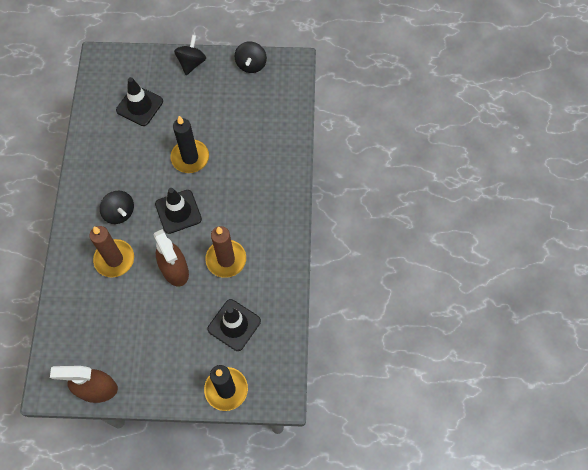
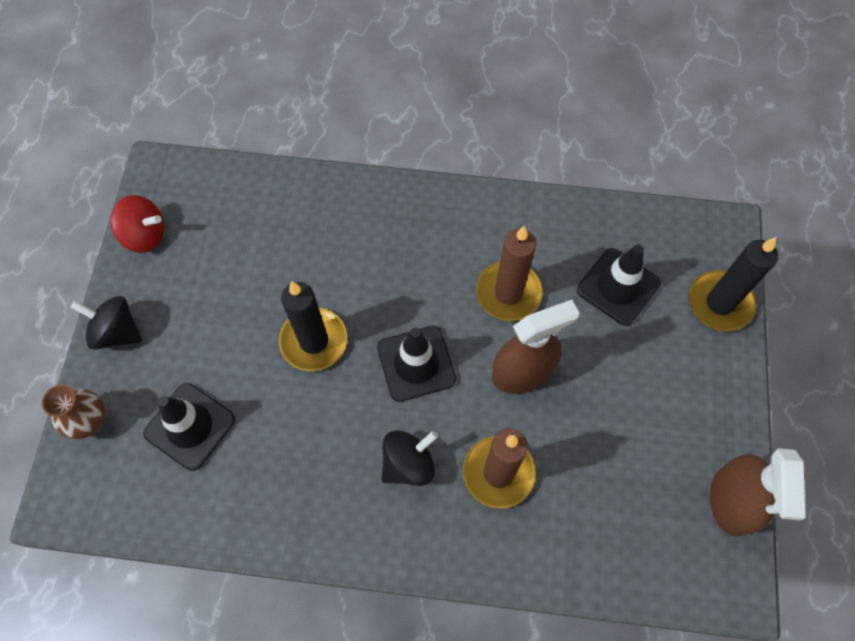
camera: 85 degrees left, 0 degrees up
black spinning top [235,41,267,73] -> red spinning top [111,195,164,253]
none -> brown vase [42,385,105,439]

